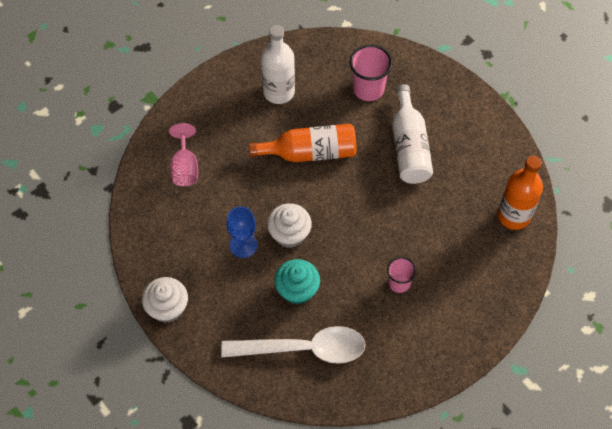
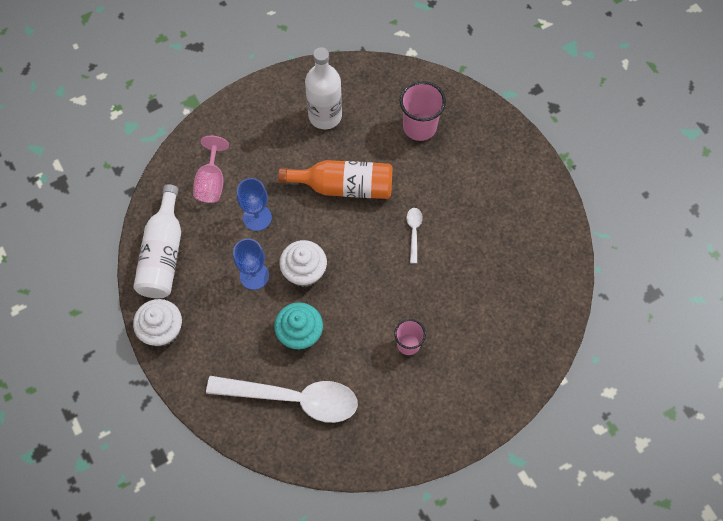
camera: 10 degrees right, 5 degrees up
white bottle [392,84,433,184] -> white bottle moved to [133,184,181,298]
orange bottle [498,156,543,230] -> none
none -> blue goblet [237,178,272,231]
none -> white spoon [406,208,423,264]

